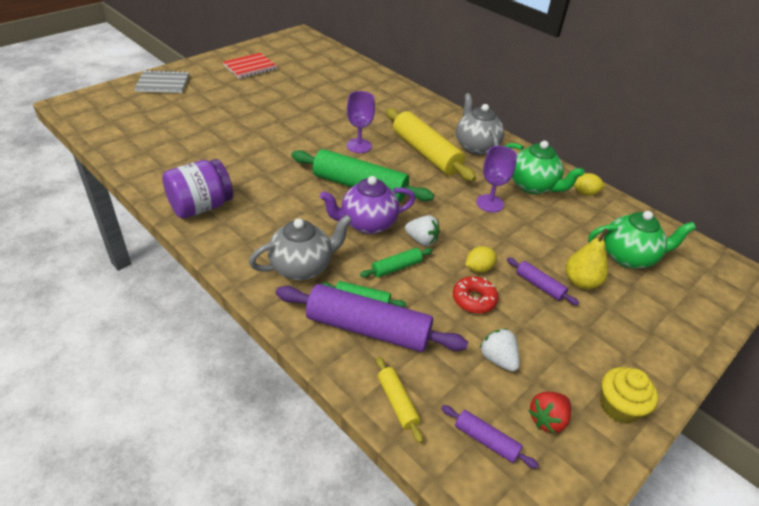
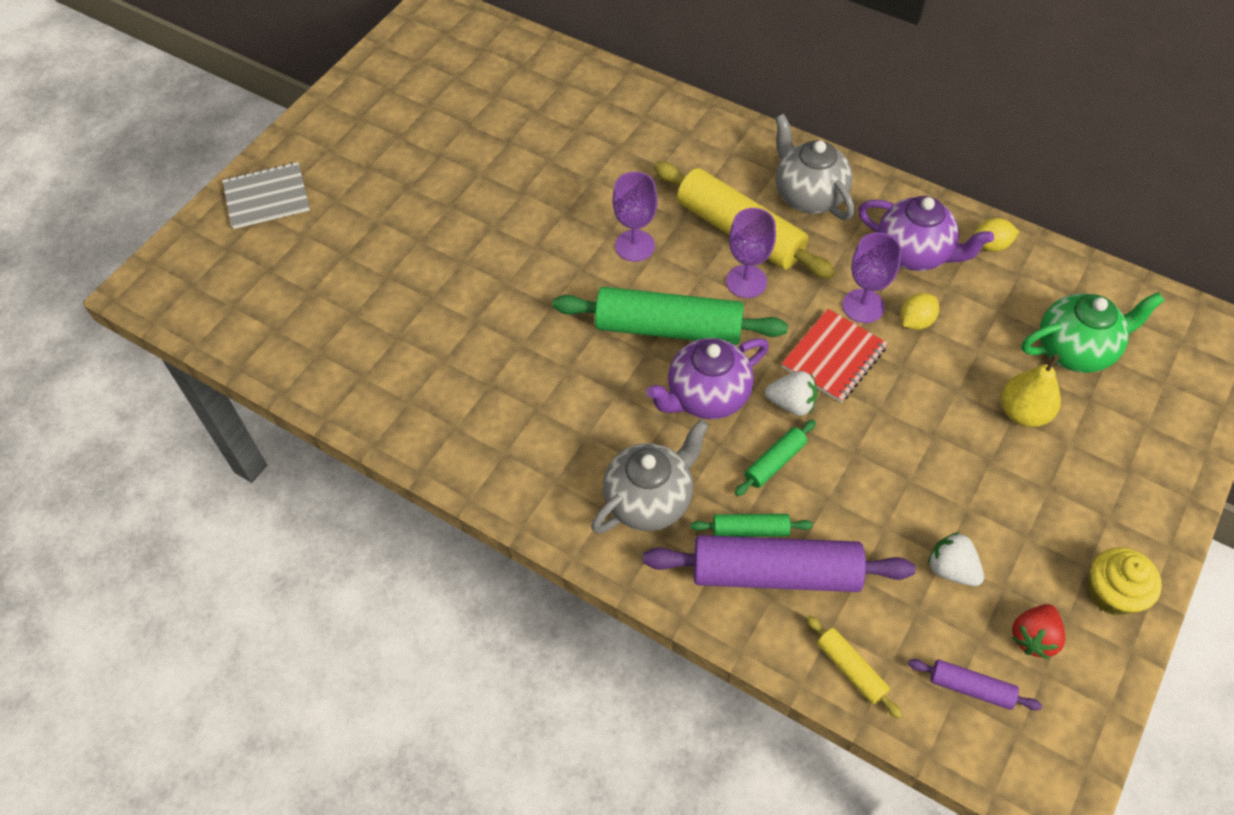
camera: 10 degrees left, 15 degrees up
purple jar [162,159,233,219] -> none
red notebook [223,53,278,79] -> red notebook moved to [781,309,888,403]
red donut [453,276,499,314] -> none
yellow lemon [465,246,497,273] -> yellow lemon moved to [901,293,939,330]
green teapot [505,141,584,194] -> purple teapot [858,196,994,271]
purple rolling pin [507,257,579,305] -> none
none -> purple goblet [726,208,776,298]

